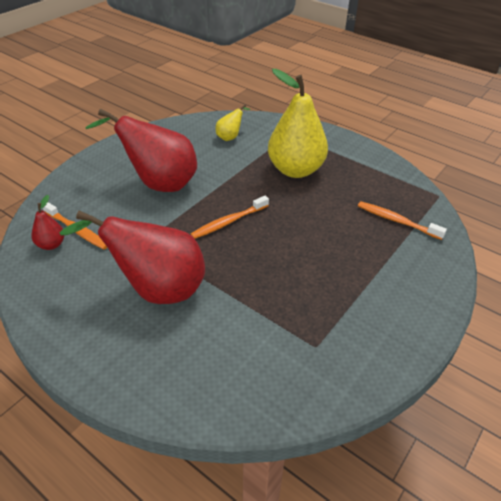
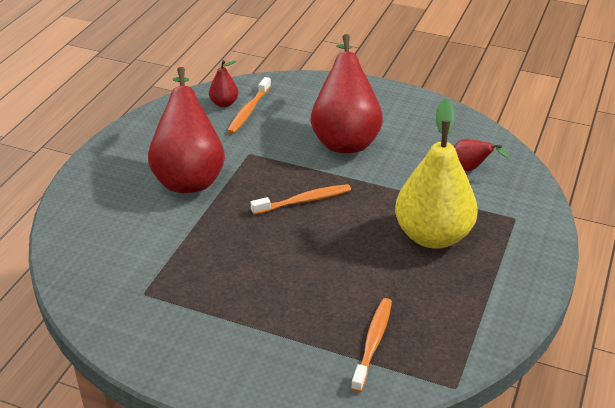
camera: 75 degrees right, 5 degrees down
orange toothbrush [191,196,269,239] -> orange toothbrush turned 120 degrees clockwise [251,184,351,215]
yellow pear [215,104,250,141] -> red pear [454,139,510,171]

